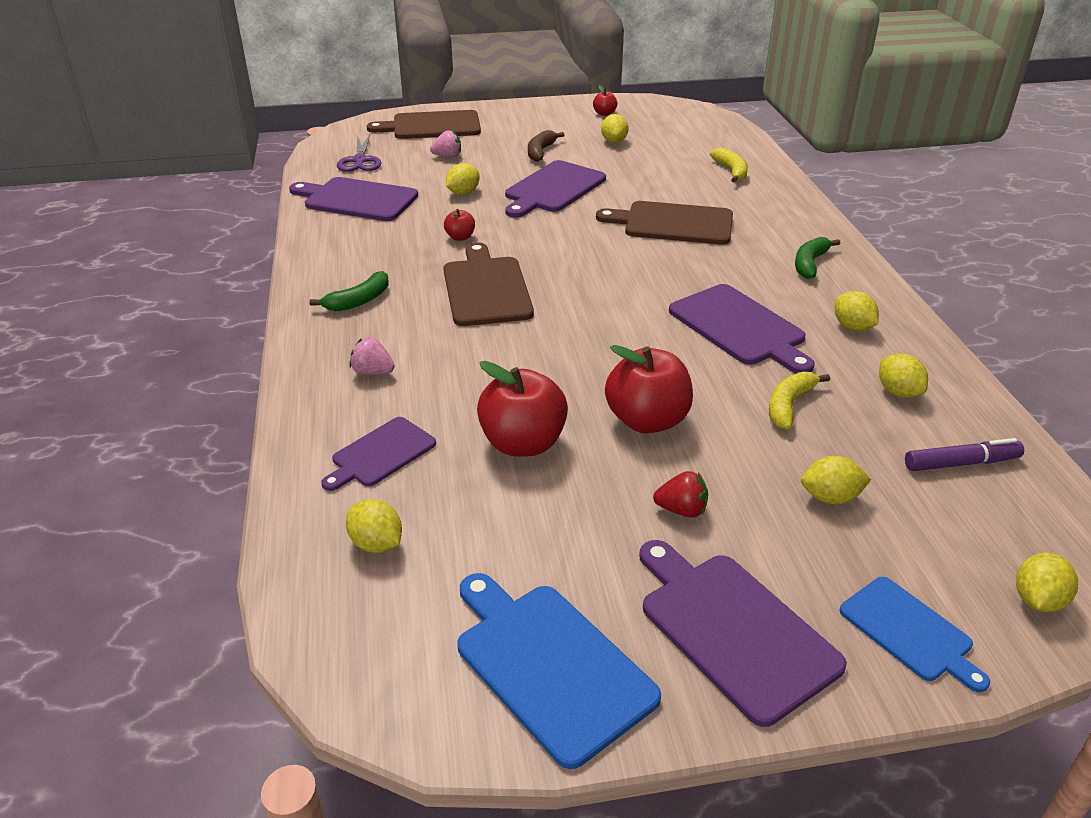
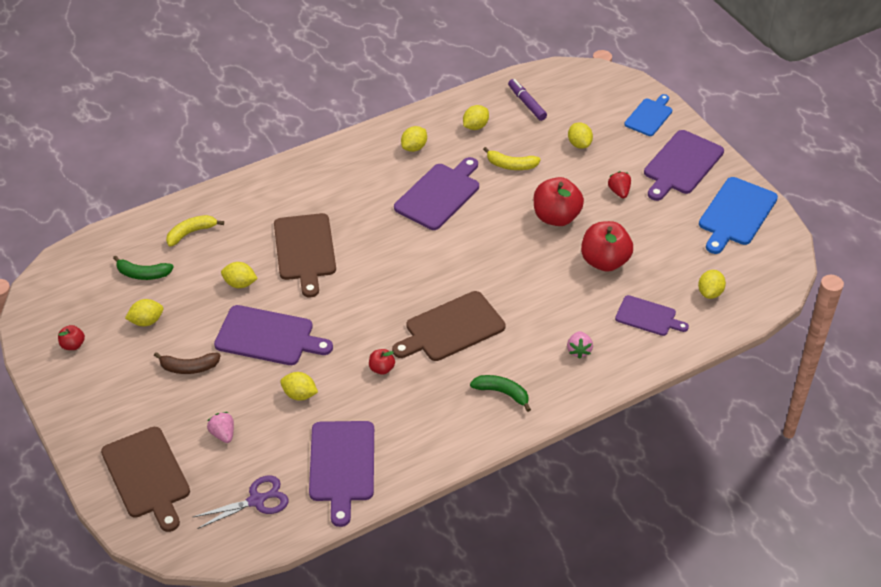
camera: 110 degrees left, 10 degrees up
green banana [795,237,840,279] -> green banana moved to [113,255,173,280]
yellow lemon [1016,553,1078,612] -> yellow lemon moved to [221,262,258,288]

